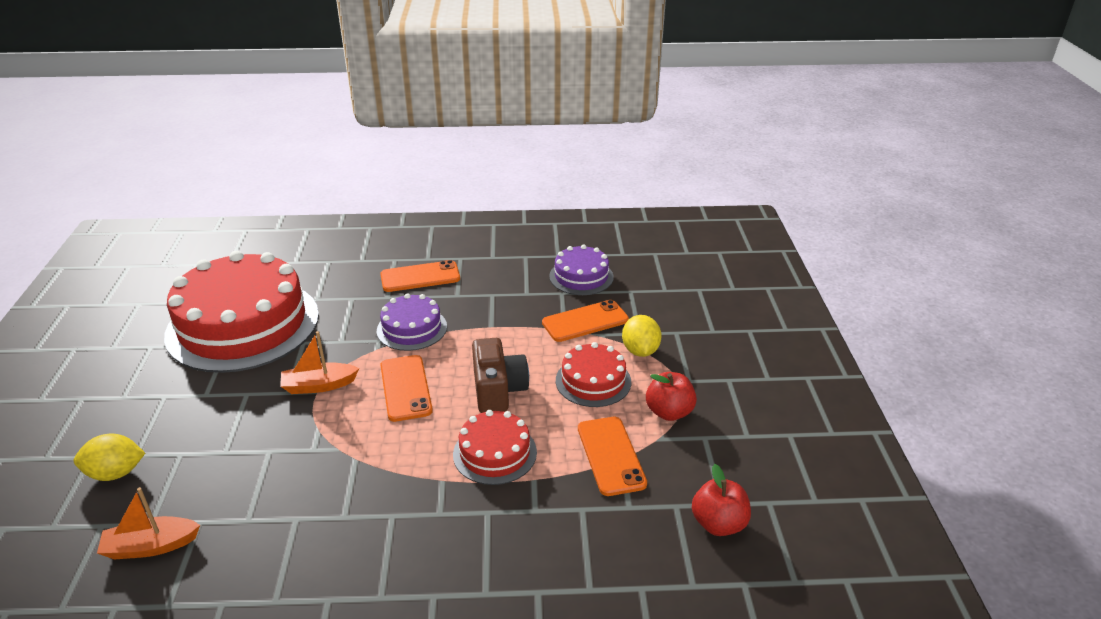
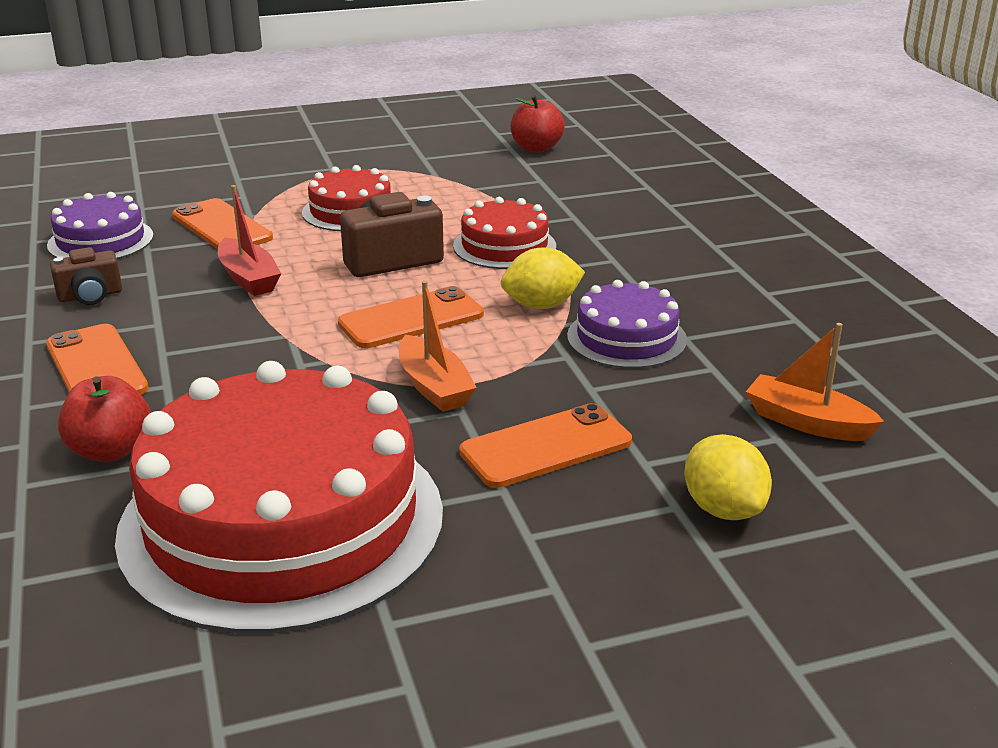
camera: 105 degrees left, 5 degrees down
orange boat [97,487,200,559] -> orange boat turned 150 degrees clockwise [746,323,885,441]
purple cake [377,293,447,351] -> purple cake moved to [567,280,687,369]
orange phone [578,417,647,496] -> orange phone moved to [459,403,632,488]
yellow lemon [622,315,662,357] -> yellow lemon moved to [501,247,585,309]
red apple [646,372,697,421] -> red apple moved to [58,376,150,462]
none -> brown camera [50,247,122,305]
none -> red boat [218,185,281,296]

